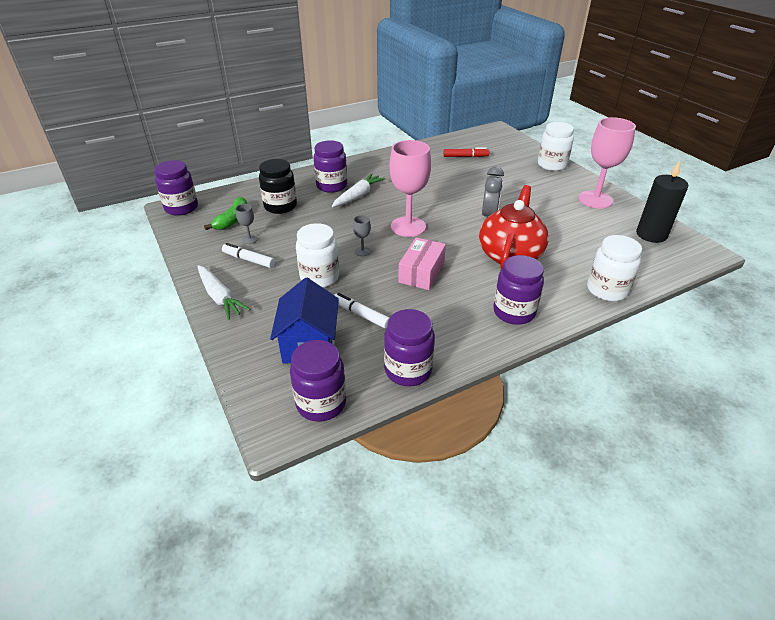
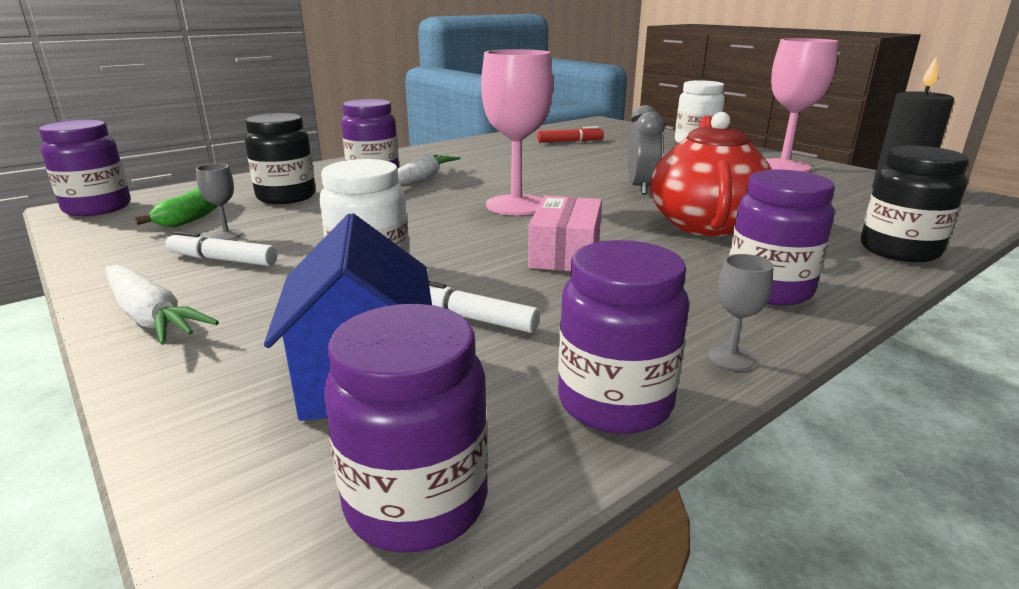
camera: 10 degrees left, 15 degrees down
grey goblet [353,215,371,256] -> grey goblet moved to [708,254,774,370]
white jar [587,235,642,301] -> black jar [861,146,969,262]

